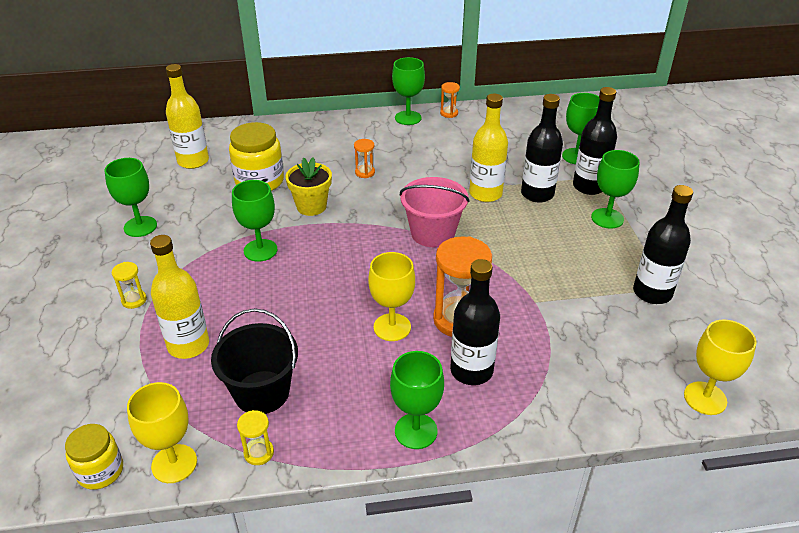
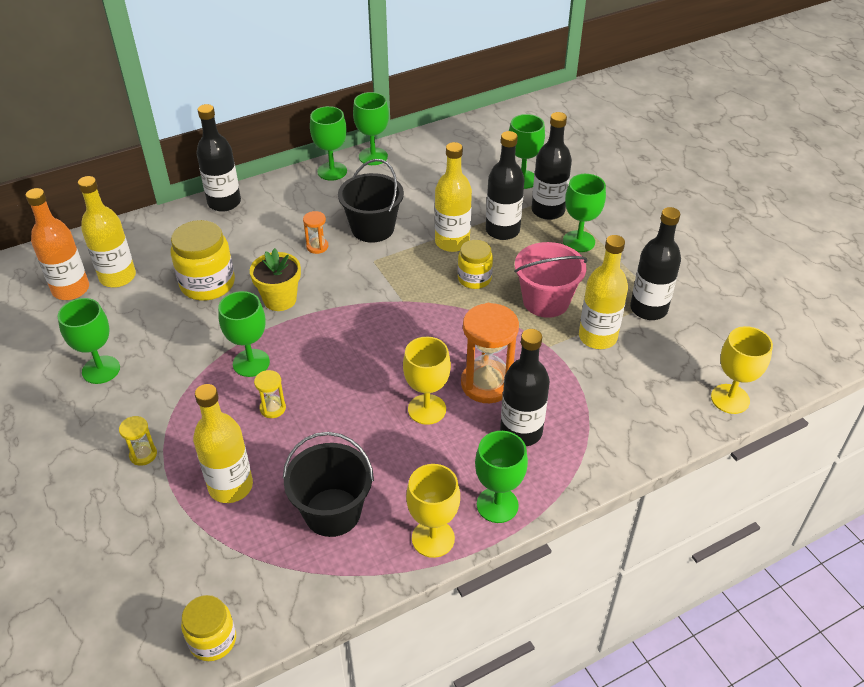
camera: 20 degrees left, 5 degrees up
yellow goblet [127,382,197,483] -> yellow goblet moved to [406,464,460,558]
yellow hourglass [237,410,274,465] -> yellow hourglass moved to [254,370,286,418]
pink bucket [400,177,470,247] -> pink bucket moved to [514,242,588,318]
orange hourglass [440,82,460,118] -> green goblet [353,92,389,165]
none -> orange bottle [26,188,89,300]
none -> black bottle [196,104,241,212]
none -> black bucket [338,159,404,243]
none -> yellow jar [458,240,493,289]
none -> yellow bottle [579,235,628,349]

